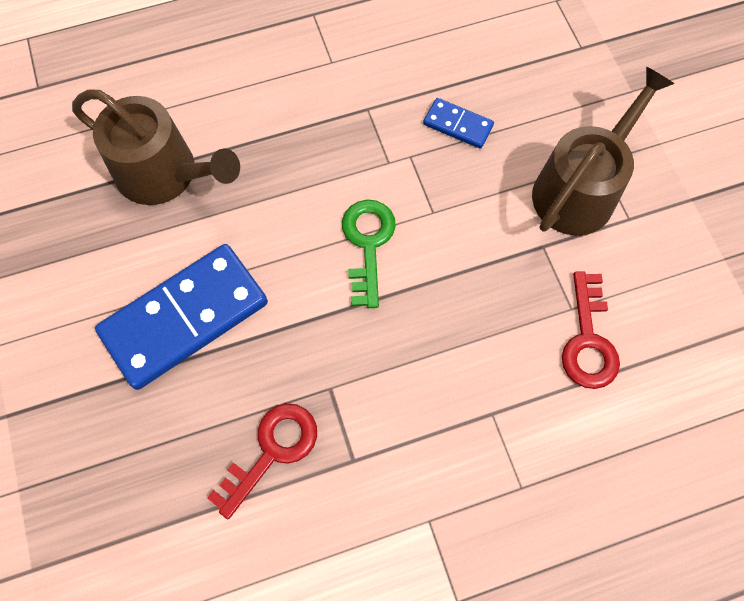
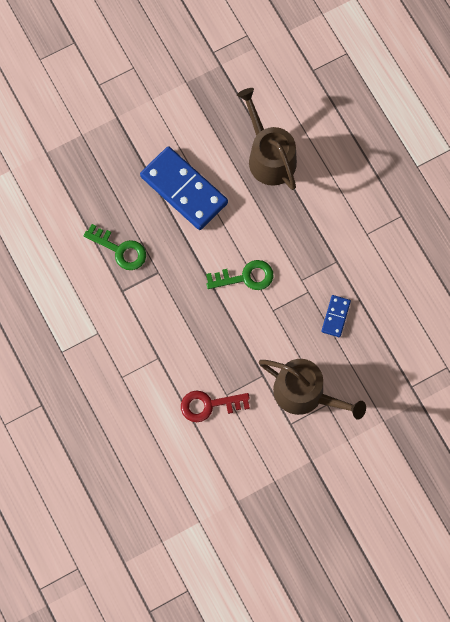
camera: 80 degrees right, 5 degrees up
brown watering can [72,89,240,205] -> brown watering can turned 135 degrees clockwise [237,88,297,190]
red key [207,403,317,519] -> green key [84,224,146,270]

